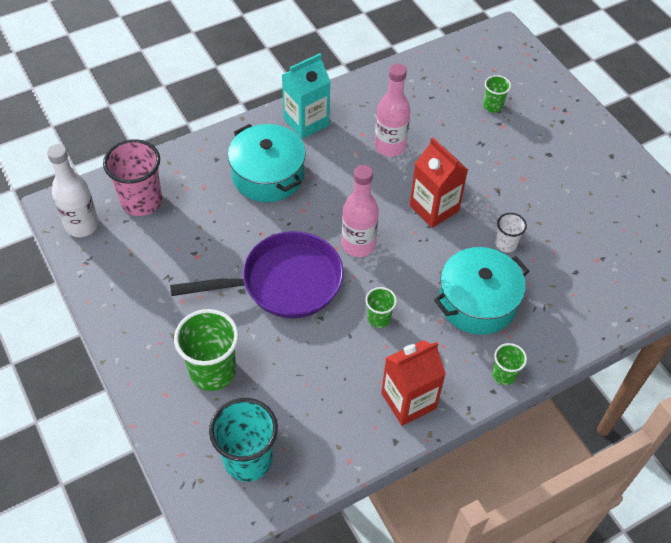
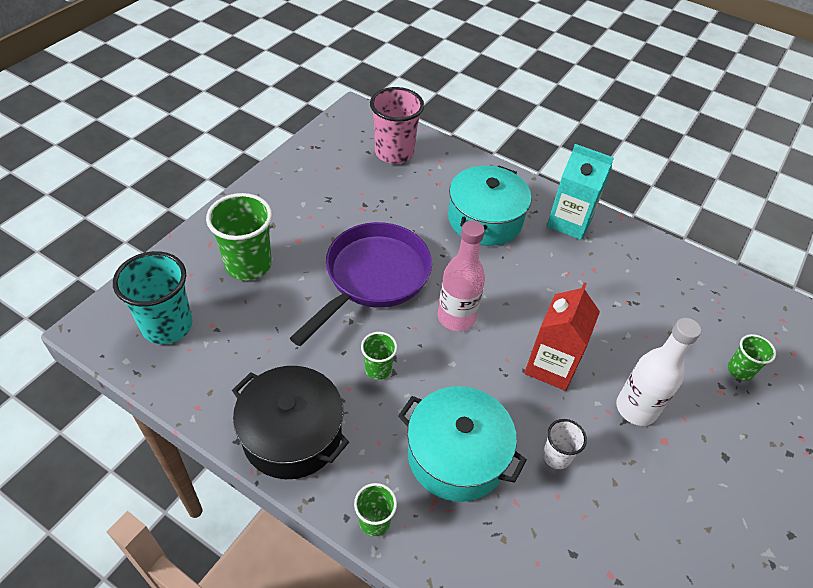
camera: 60 degrees right, 5 degrees down
white bottle [47,144,99,237] -> white bottle moved to [616,318,701,426]
purple pan [170,231,343,318] -> purple pan turned 105 degrees counterclockwise [290,222,432,346]
pink bottle [375,63,411,157] -> none
red carton [381,340,446,426] -> black pot [232,366,349,479]

